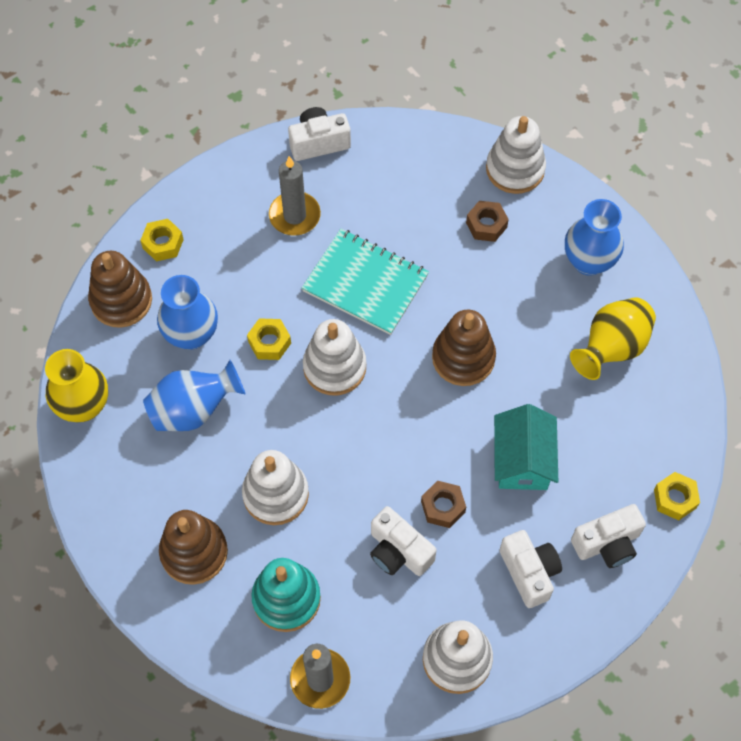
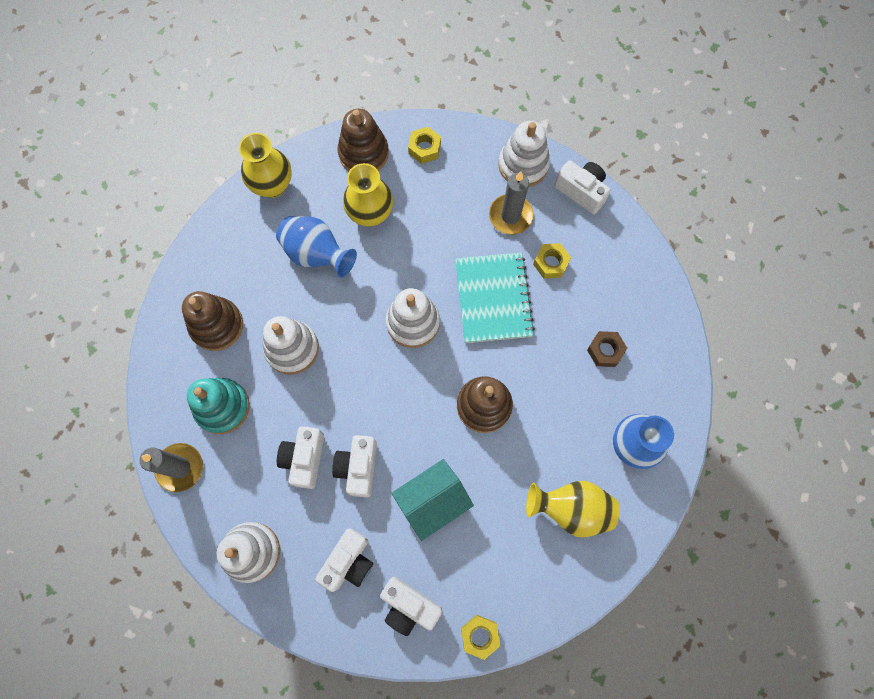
camera: 55 degrees right, 10 degrees up
blue vase [157,275,218,350] -> yellow vase [343,163,393,227]
yellow nut [247,318,291,360] -> yellow nut moved to [533,243,571,279]
brown nut [421,481,466,528] -> white camera [332,435,377,498]
white stacking toy [486,116,546,194] -> white stacking toy moved to [498,121,550,187]

